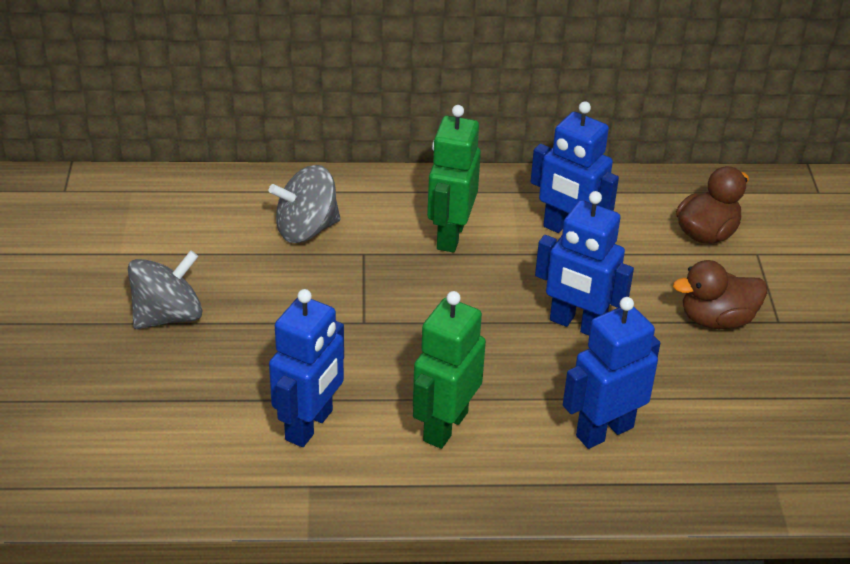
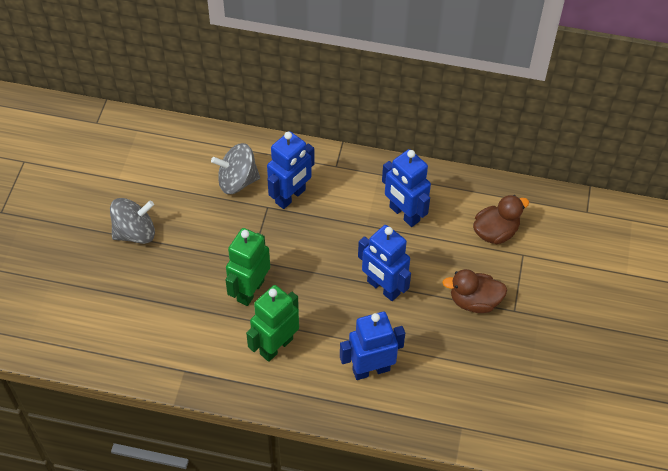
camera: 15 degrees right, 15 degrees up
blue robot [269,289,344,447] -> blue robot moved to [267,131,314,209]
green robot [427,105,481,252] -> green robot moved to [225,228,270,306]

